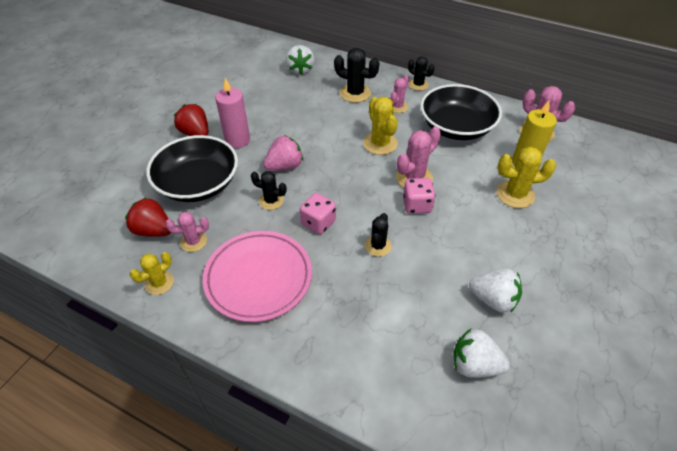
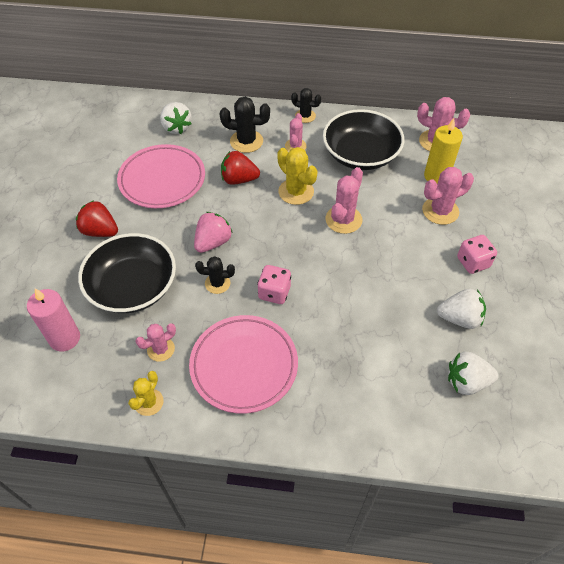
camera: 20 degrees left, 5 degrees up
red strawberry [125,197,171,237] -> red strawberry moved to [221,151,260,185]
pink candle [215,78,250,148] -> pink candle moved to [27,288,80,352]
black cactus [365,213,392,257] -> none
pink dice [403,178,435,214] -> pink dice moved to [457,235,497,274]
yellow cactus [496,147,556,208] -> pink cactus [422,167,474,225]
none -> pink plate [117,144,205,208]

